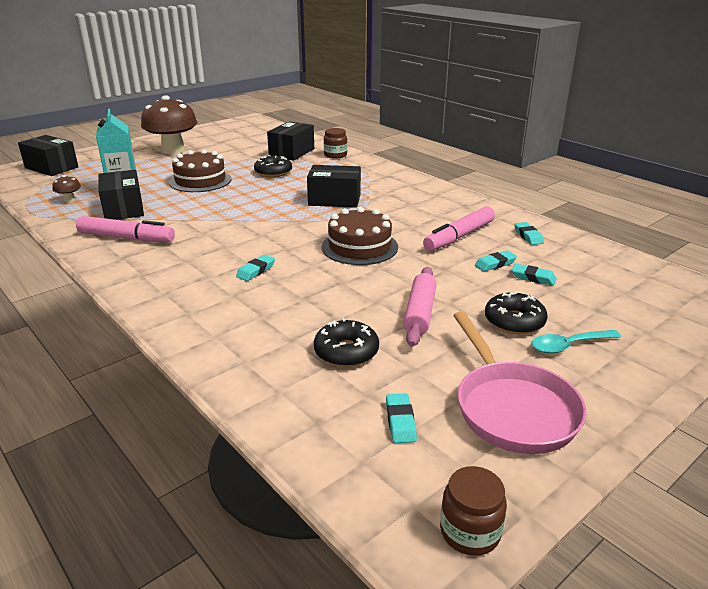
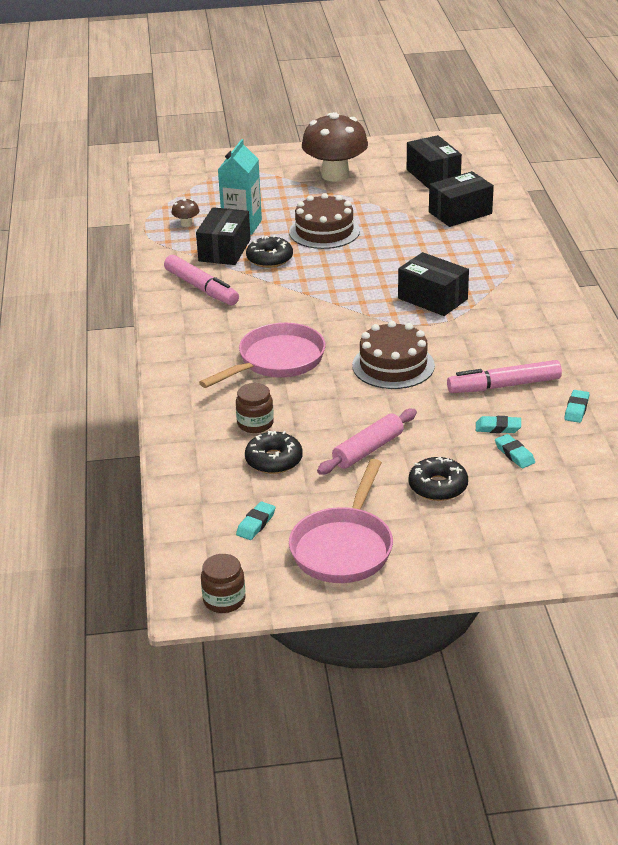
camera: 35 degrees right, 5 degrees up
black box [18,135,78,176] -> black box moved to [407,135,462,189]
turquoise eraser [236,255,275,281] -> pink pan [199,323,325,388]
black donut [254,155,292,177] -> black donut moved to [246,235,293,268]
brown jar [324,128,347,159] -> brown jar moved to [236,383,274,433]
turquoise spoon [532,330,621,353] -> none

